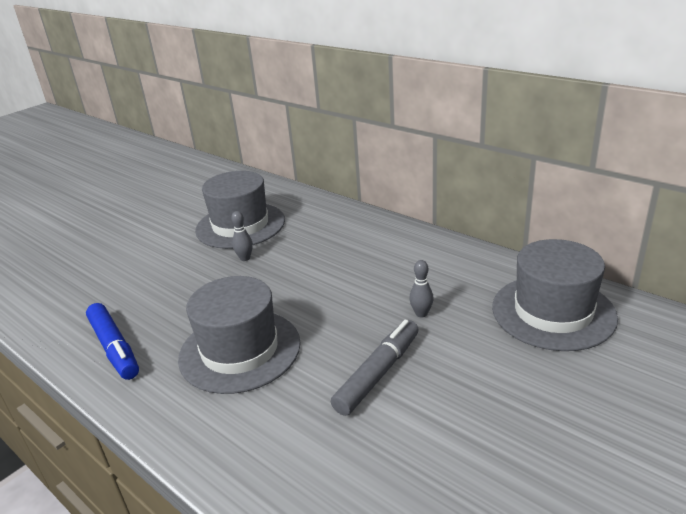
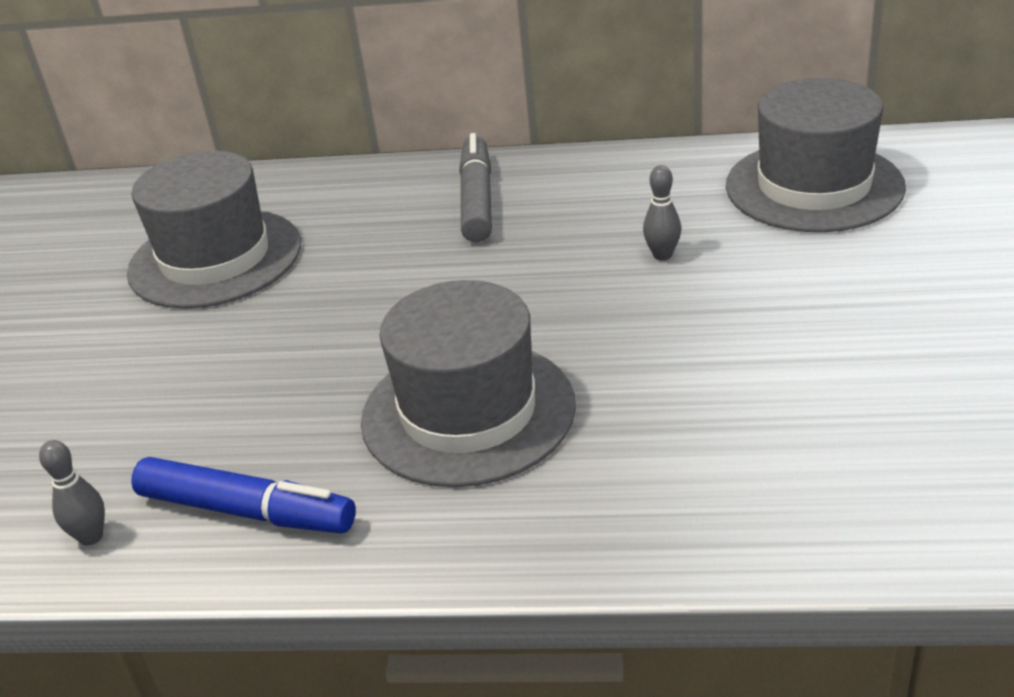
camera: 35 degrees left, 5 degrees up
grey bowling pin [231,211,253,261] -> grey bowling pin moved to [39,440,105,546]
grey marker [331,320,419,416] -> grey marker moved to [459,133,492,242]

